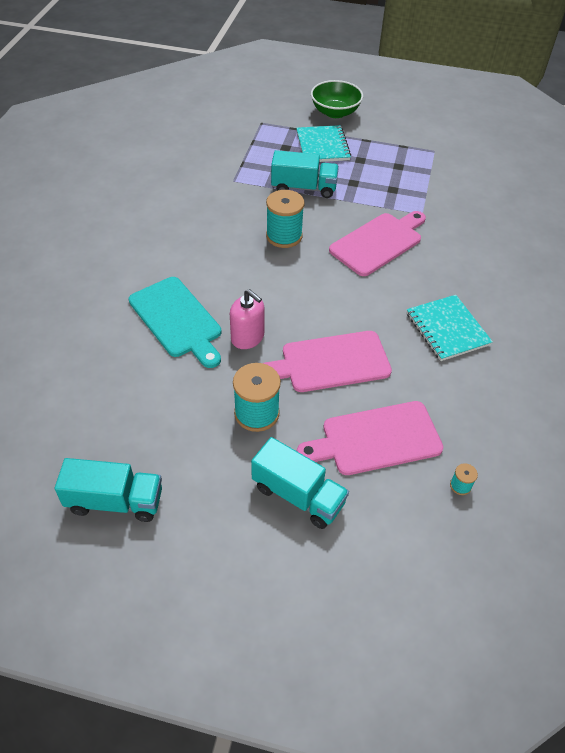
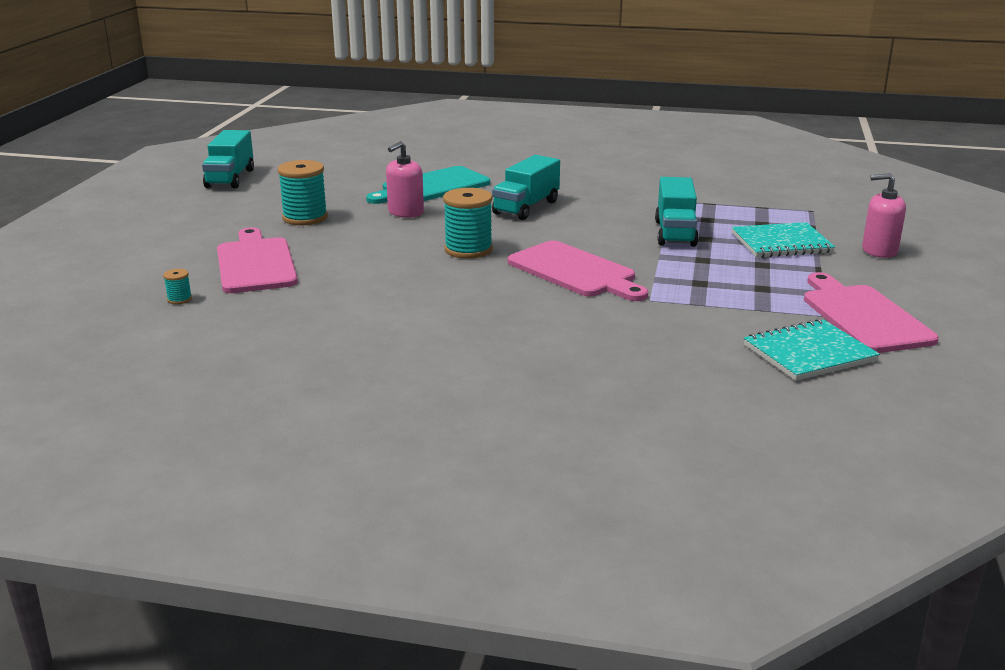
camera: 90 degrees right, 25 degrees down
turquoise truck [251,437,349,529] -> turquoise truck moved to [492,155,560,220]
pink cutting board [263,331,392,392] -> pink cutting board moved to [804,272,939,353]
turquoise spool [266,190,304,248] -> turquoise spool moved to [443,188,493,259]
green bowl [311,80,363,118] -> pink soap dispenser [862,173,906,258]
turquoise notebook [407,295,493,361] -> turquoise notebook moved to [744,319,880,381]

